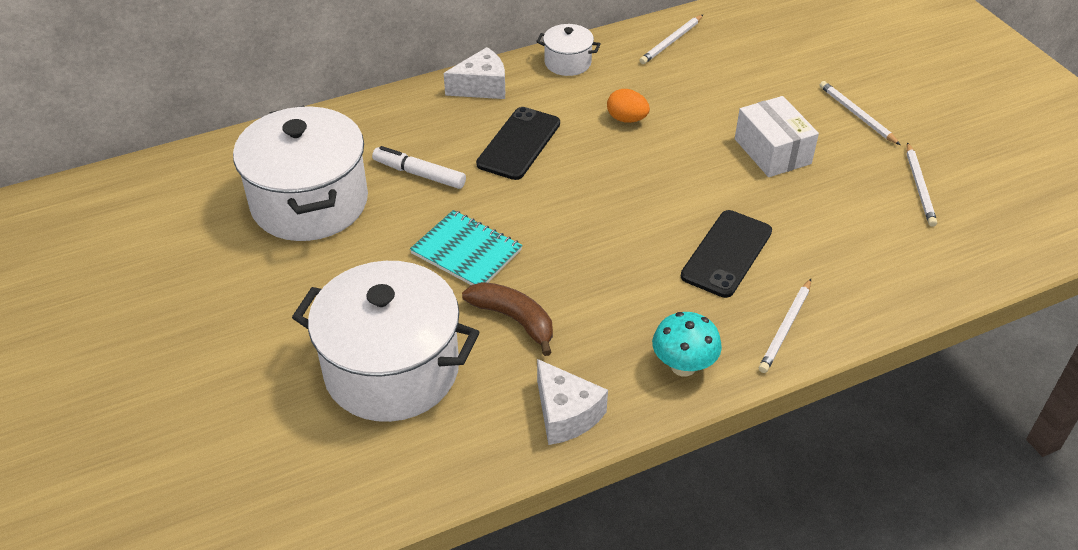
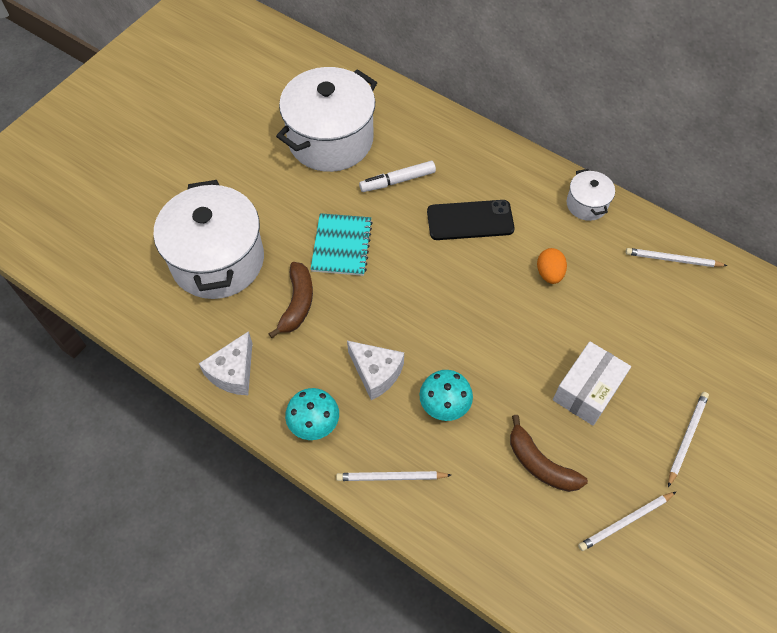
camera: 60 degrees right, 15 degrees up
white marker [372,146,466,189] -> white marker turned 105 degrees counterclockwise [359,161,436,192]
white cheese [444,47,505,99] -> white cheese moved to [347,341,404,400]
black phone [681,210,772,298] -> turquoise mushroom [419,370,473,421]
none -> brown banana [510,415,588,492]

